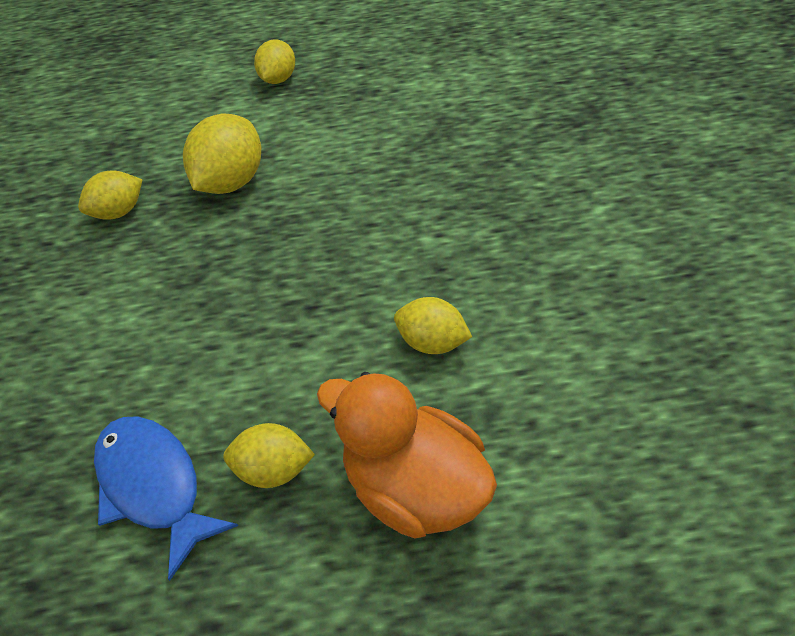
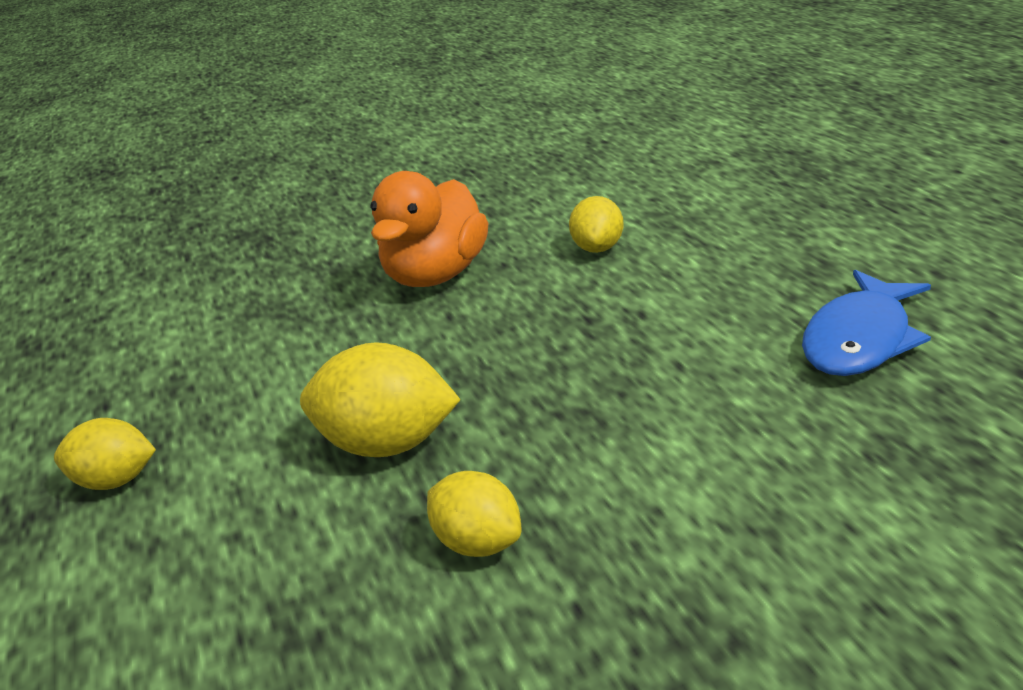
camera: 105 degrees left, 20 degrees down
yellow lemon [223,423,315,488] -> none
orange duck [317,372,497,539] -> orange duck moved to [370,171,488,287]

